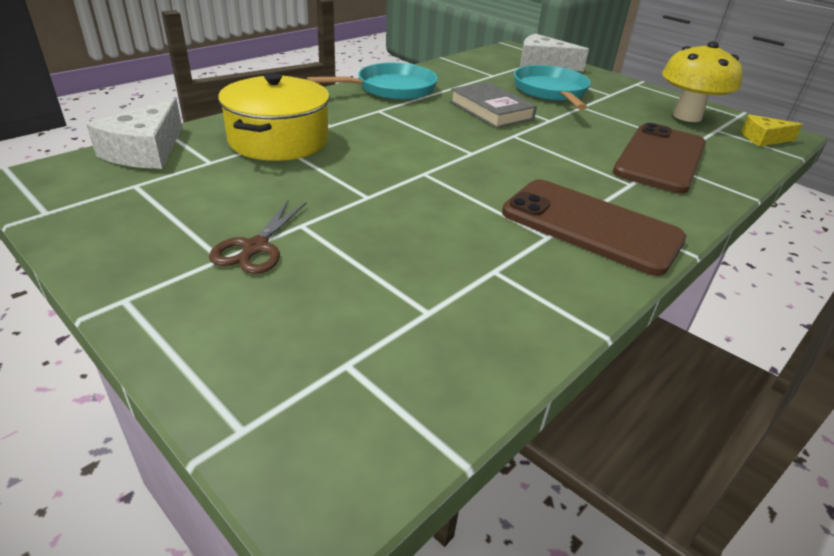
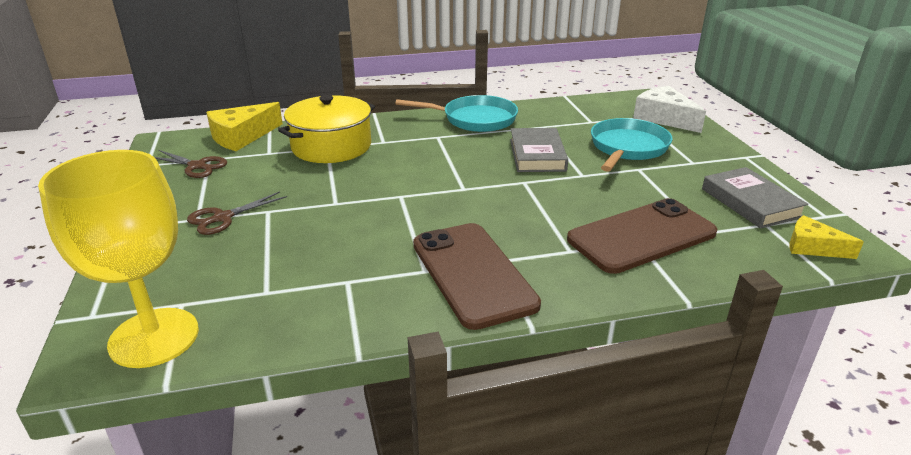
camera: 35 degrees right, 5 degrees down
white cheese [86,98,182,169] -> yellow cheese [206,102,283,151]
yellow mushroom [662,41,743,122] -> grey book [702,167,808,229]
none -> yellow goblet [38,150,199,368]
none -> brown scissors [155,150,227,178]

